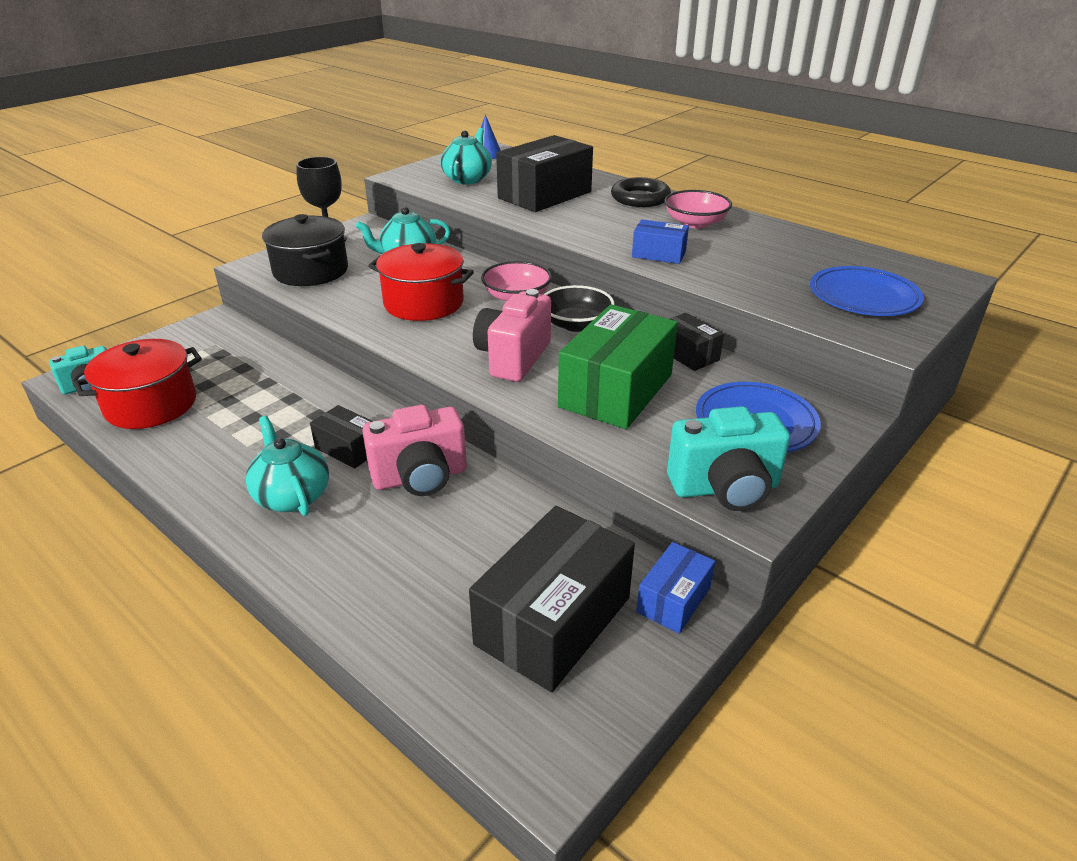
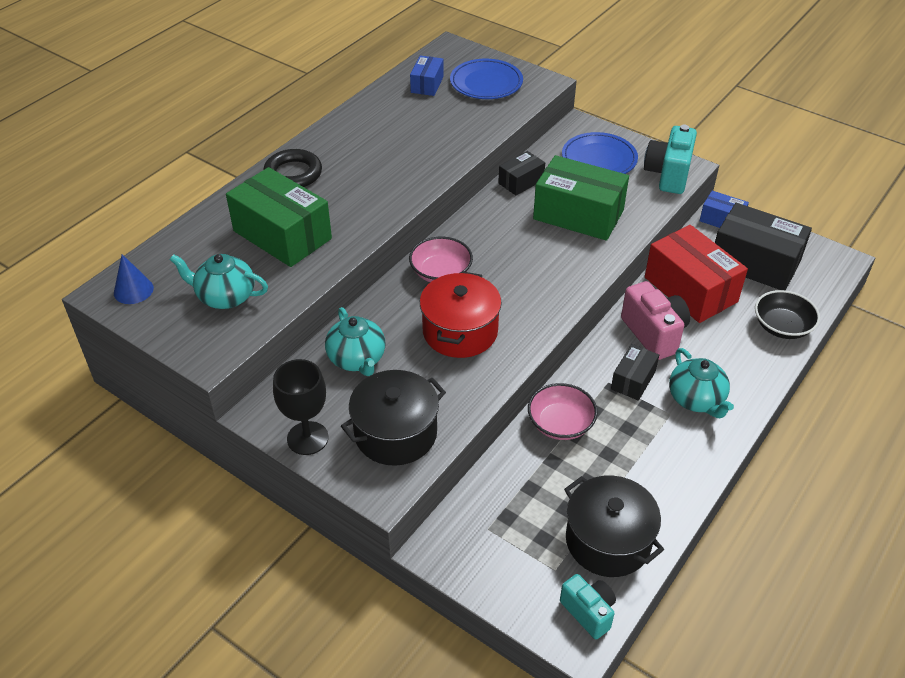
camera: 95 degrees left, 10 degrees up
red pot [73,339,202,429] -> black pot [564,475,664,577]
turquoise teapot [246,416,329,516] -> turquoise teapot turned 75 degrees counterclockwise [669,348,734,418]
pink camera [473,289,551,382] -> none
black box [496,135,593,212] -> green box [226,167,332,267]
black bowl [544,285,615,332] -> black bowl moved to [755,290,820,339]
blue box [632,219,689,264] -> blue box moved to [410,55,444,96]
pink bowl [664,190,732,228] -> pink bowl moved to [528,383,598,440]
turquoise camera [667,406,790,511] -> turquoise camera turned 150 degrees counterclockwise [644,125,697,194]
none -> red box [645,225,748,323]

